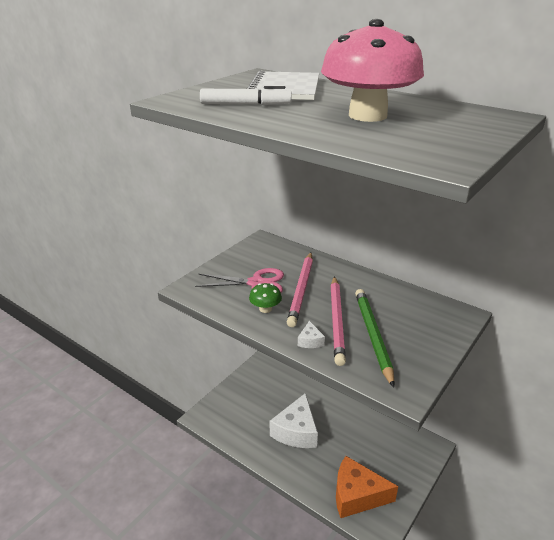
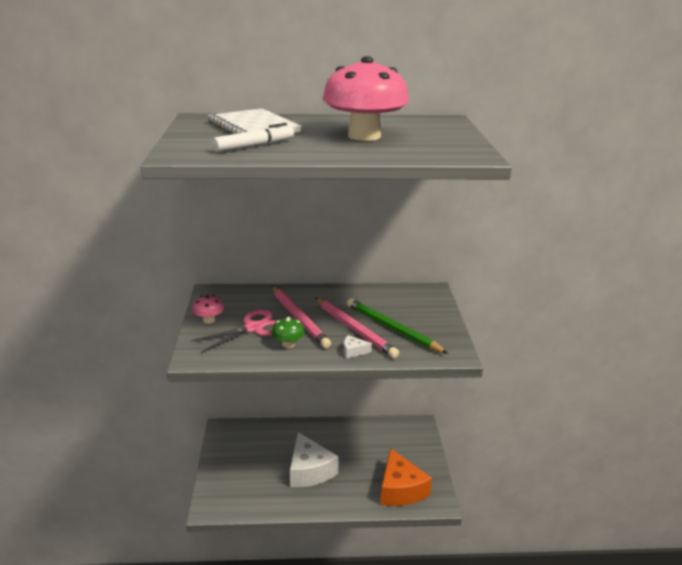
camera: 40 degrees left, 5 degrees down
white cheese [298,321,325,348] -> white cheese turned 135 degrees clockwise [344,335,372,358]
orange cheese [336,456,398,518] -> orange cheese turned 75 degrees counterclockwise [380,448,432,506]
none -> pink mushroom [192,295,224,324]

